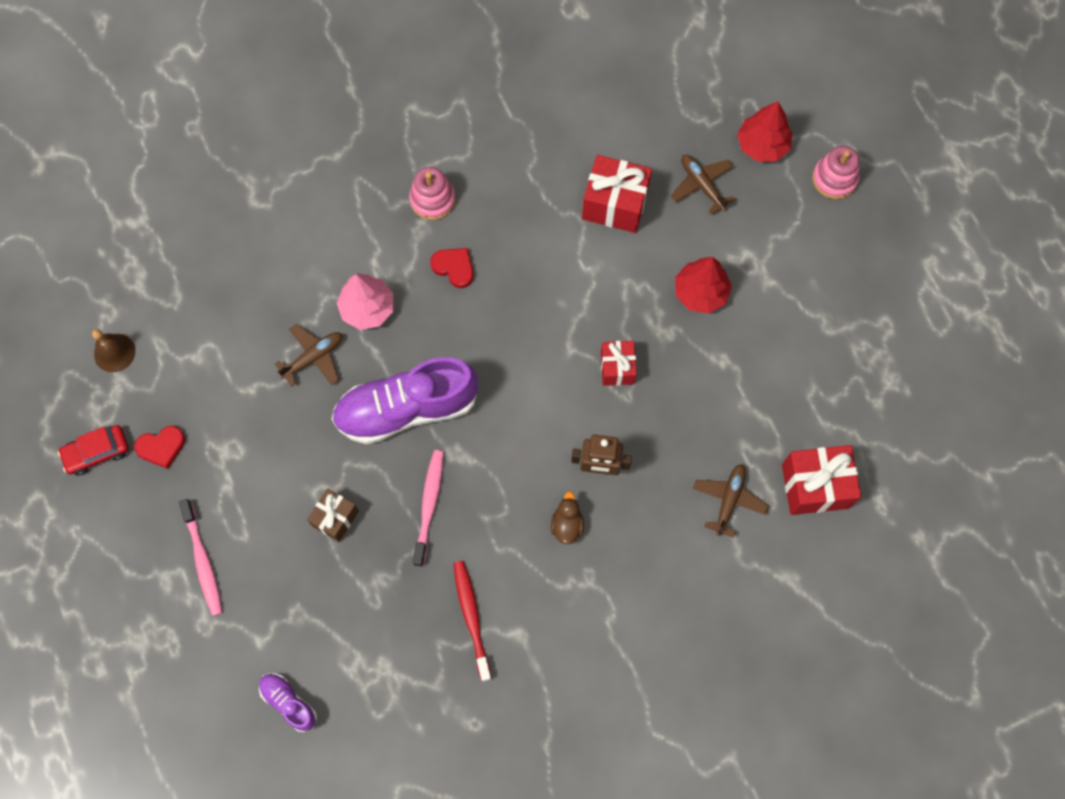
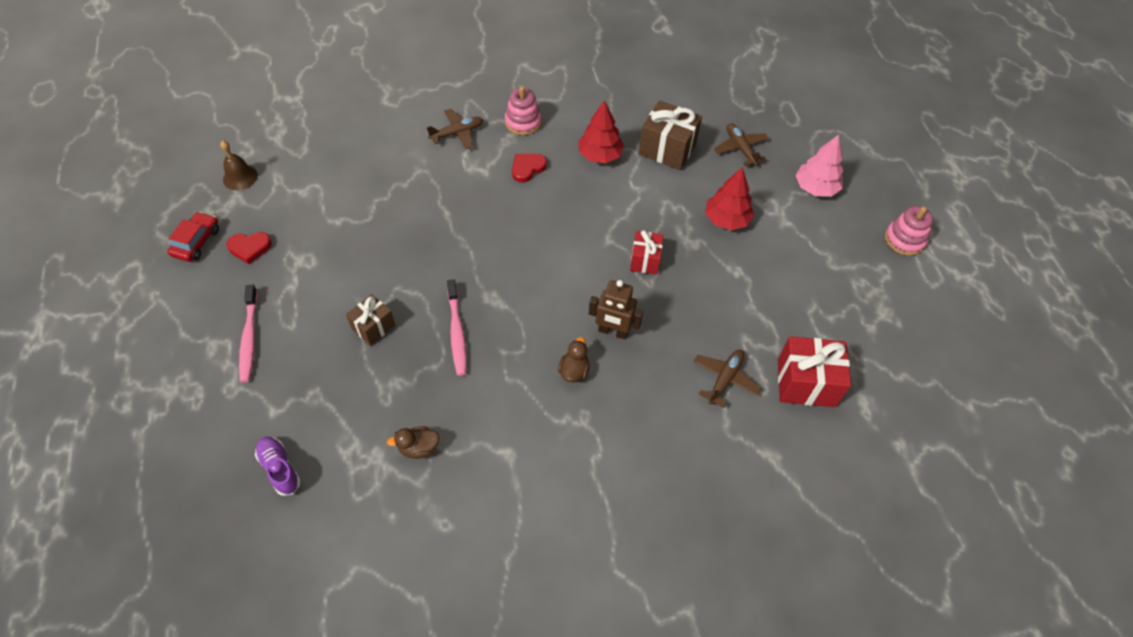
camera: 10 degrees right, 15 degrees down
red car [58,425,129,476] -> red car turned 120 degrees clockwise [168,212,219,262]
brown plane [275,324,342,386] -> brown plane moved to [427,109,483,149]
purple shoe [332,357,478,444] -> none
pink tree [337,273,393,330] -> pink tree moved to [796,134,843,197]
pink toothbrush [413,450,444,566] -> pink toothbrush turned 150 degrees clockwise [447,280,467,376]
red heart [430,248,473,288] -> red heart turned 90 degrees counterclockwise [512,154,547,183]
red toothbrush [453,561,492,681] -> none
red gift [582,155,652,233] -> brown gift [639,100,702,170]
red tree [737,101,792,162] -> red tree moved to [579,100,624,163]
pink stacking toy [812,146,860,199] -> pink stacking toy moved to [885,206,933,256]
none -> brown duck [387,426,439,459]

